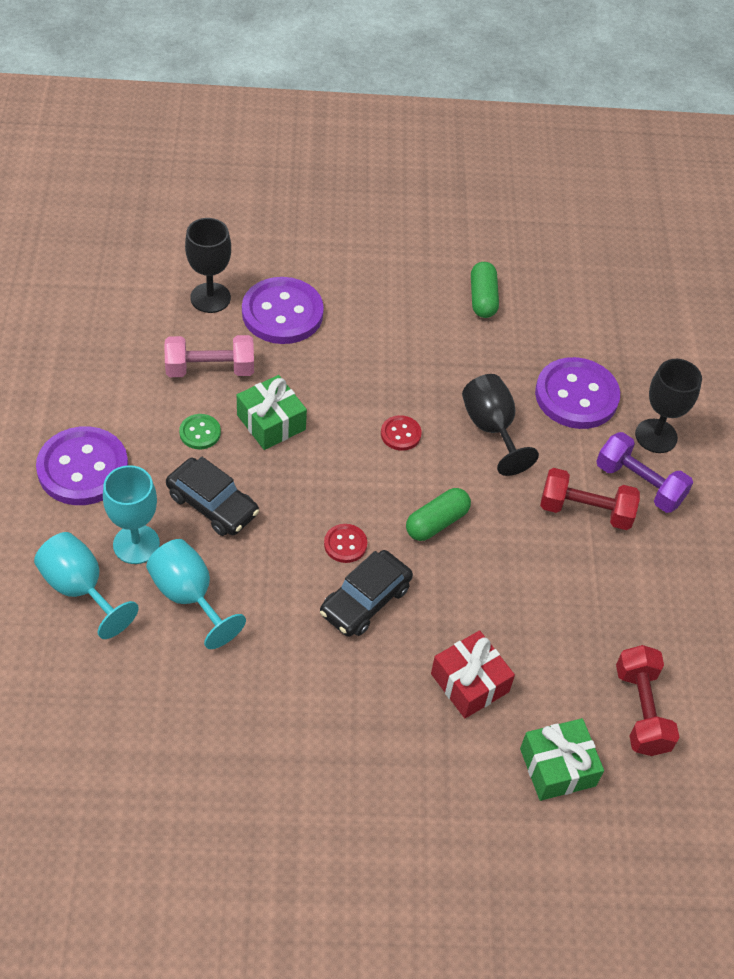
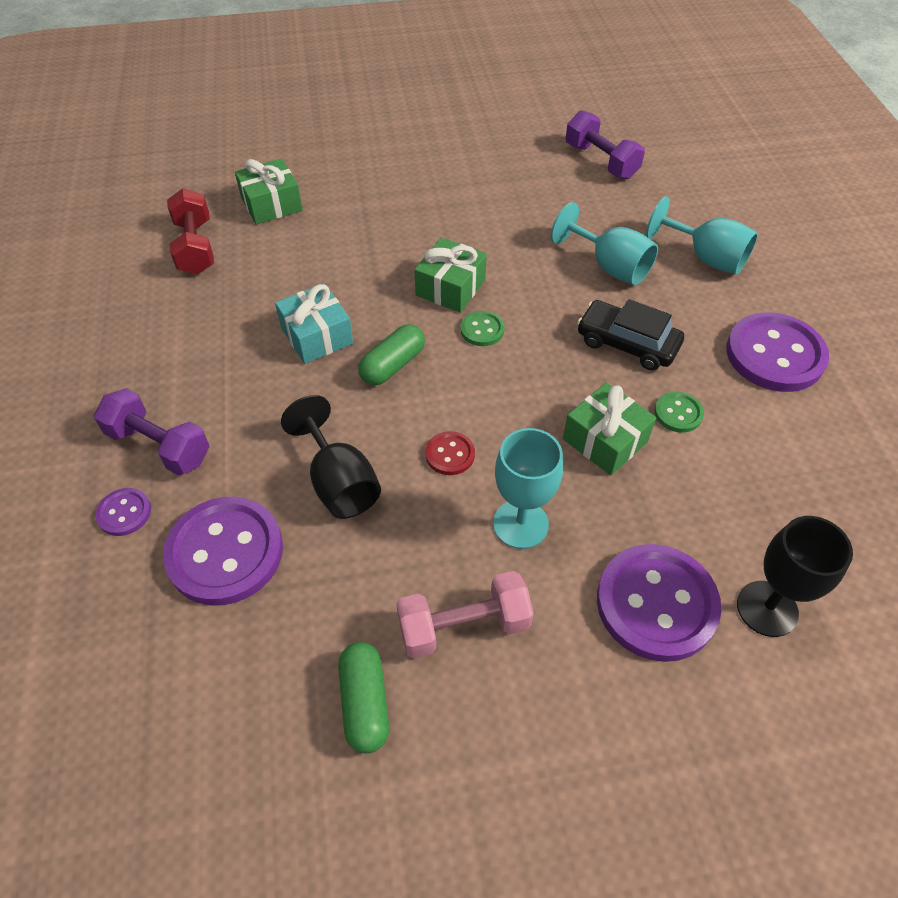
camera: 175 degrees right, 0 degrees up
turquoise goblet [103,465,160,564] -> turquoise goblet moved to [493,428,563,549]
pink dumbbell [164,335,254,377] -> pink dumbbell moved to [396,571,534,658]
black car [320,550,413,637] -> green gift [414,237,487,313]
red button [324,524,367,563] -> green button [460,311,505,346]
red gift [431,630,515,718] -> none
red dumbbell [540,468,640,530] -> none
black goblet [635,359,702,453] -> purple button [95,488,151,536]
none -> turquoise gift [275,283,353,364]
none -> purple dumbbell [566,110,645,179]

